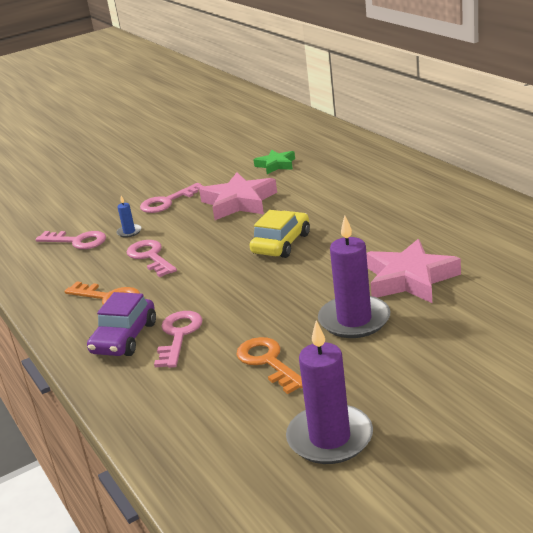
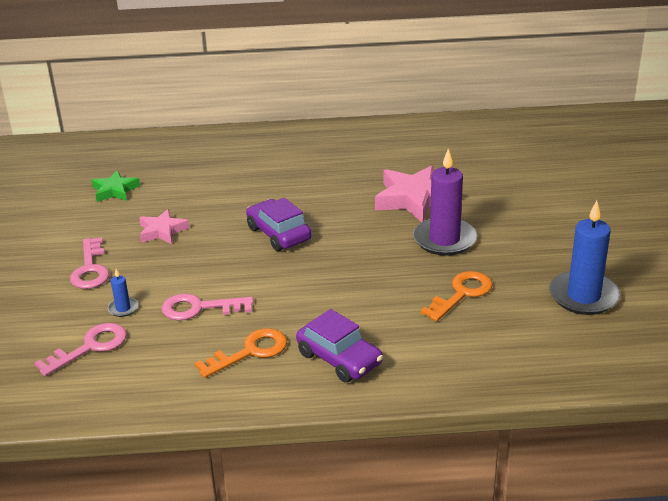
camera: 65 degrees left, 5 degrees up
pink key [154,311,203,368] -> none
pink star [199,173,277,220] -> pink star [139,209,189,244], size x0.59
orange key [236,337,303,394] -> orange key turned 135 degrees clockwise [421,271,493,321]
yellow car [250,210,310,258] -> purple car [246,198,312,251]
purple candle [286,320,373,464] -> blue candle [549,201,620,315]

